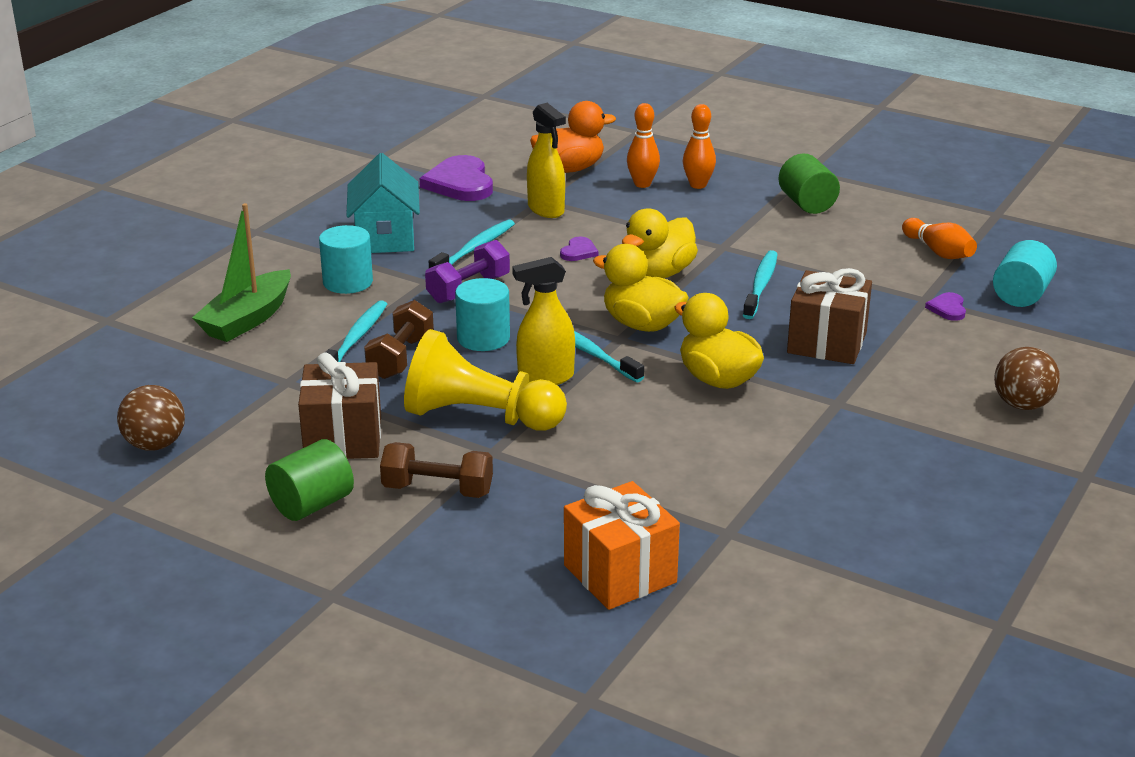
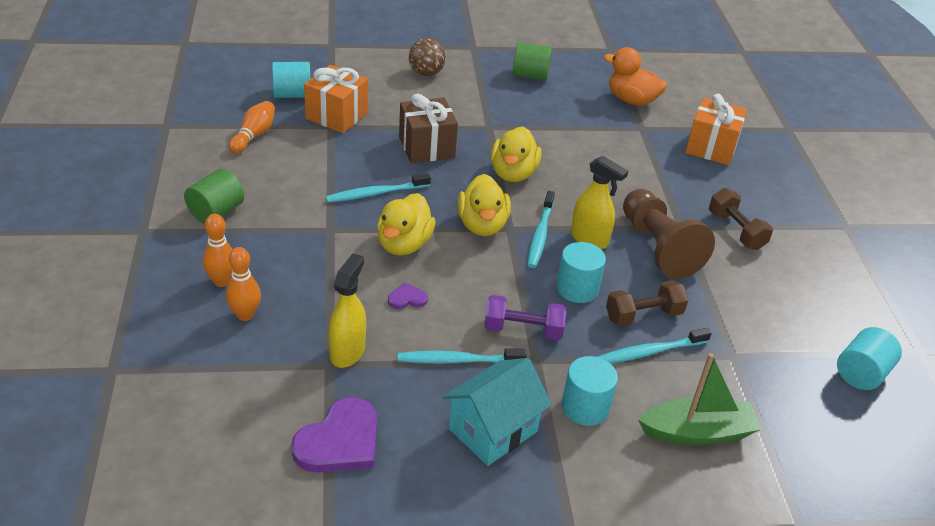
camera: 130 degrees left, 10 degrees up
brown ball [117,385,185,451] -> turquoise cylinder [837,327,902,390]
green cylinder [265,439,354,521] -> green cylinder moved to [513,42,552,80]
brown gift [298,352,381,459] -> none
yellow pawn [404,329,567,431] -> brown pawn [623,189,715,279]
orange duck [530,101,616,173] -> orange duck moved to [604,47,667,106]
yellow duck [622,208,698,278] -> yellow duck turned 105 degrees clockwise [377,193,436,256]
purple heart [925,292,966,321] -> orange gift [304,65,368,133]

